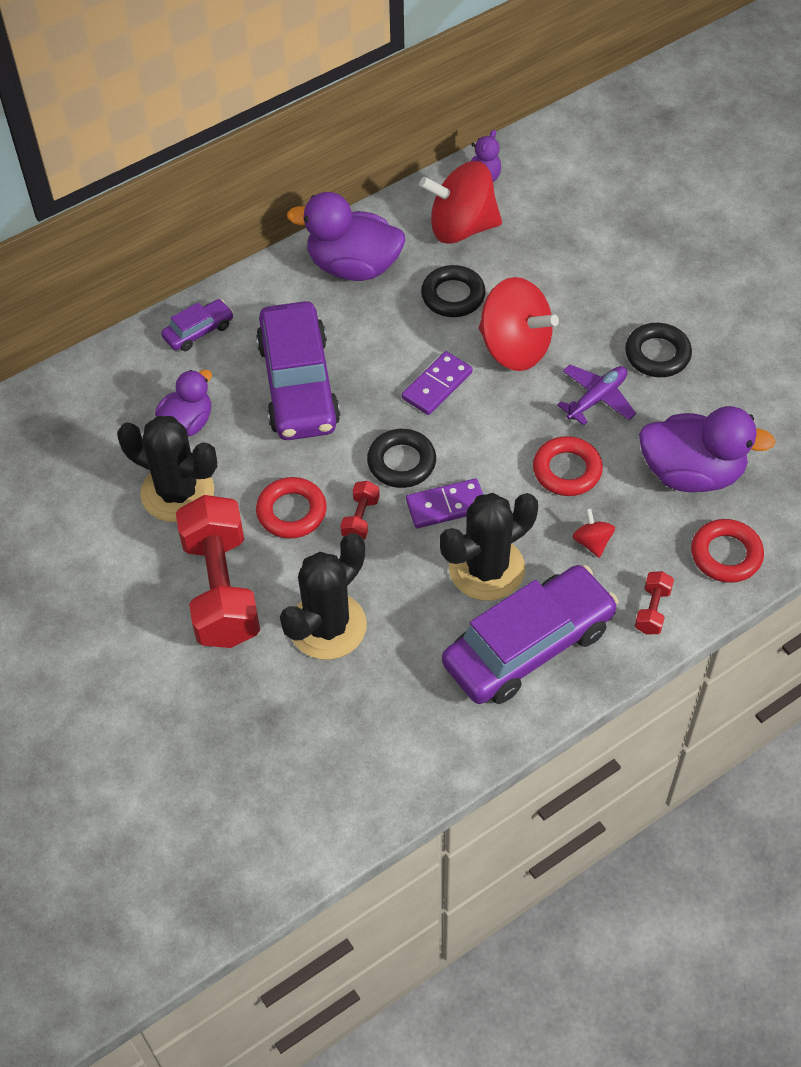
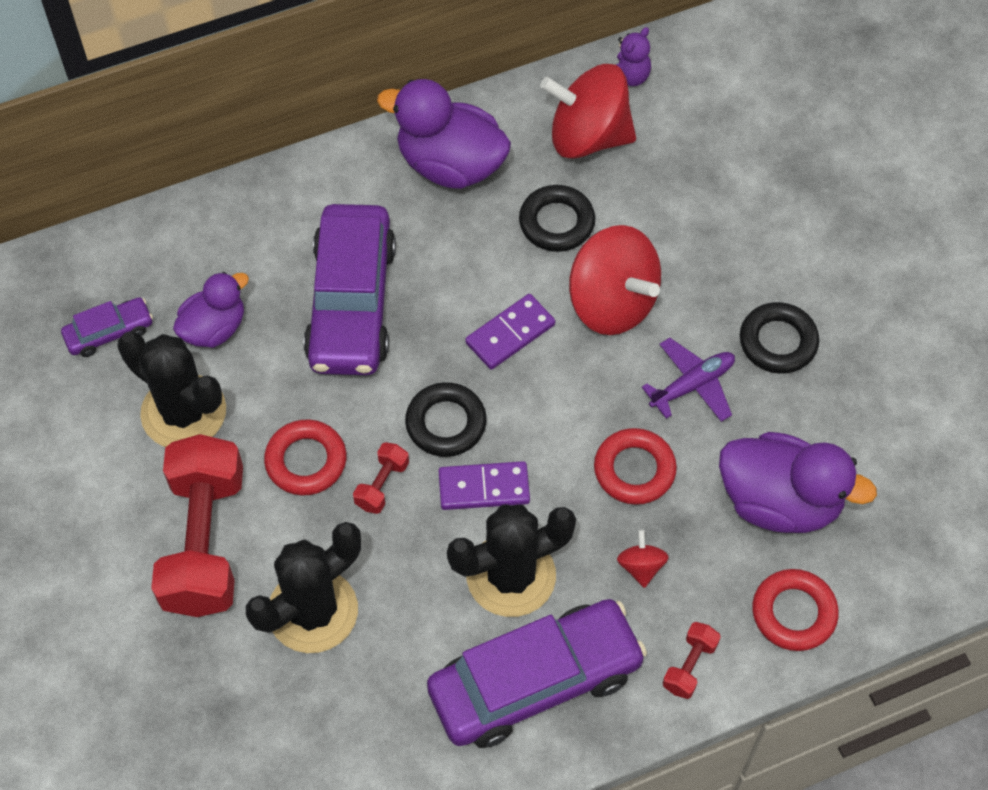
camera: 10 degrees right, 5 degrees up
purple car [161,299,234,351] -> purple car moved to [61,297,153,357]

